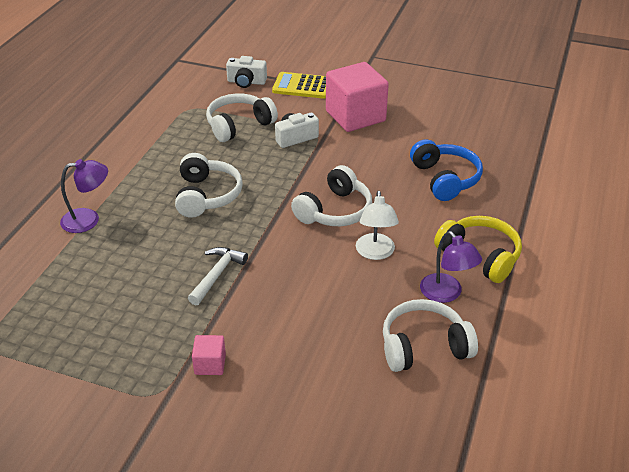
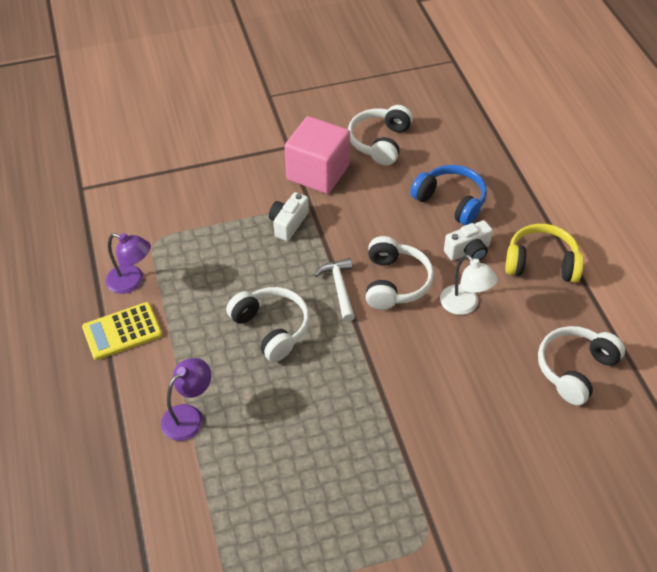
camera: 35 degrees left, 10 degrees up
white hammer [188,247,248,305] -> white hammer moved to [315,258,355,322]
pink cube [192,335,226,375] -> none
white headphones [206,93,278,142] -> white headphones moved to [348,105,413,166]
white camera [226,56,267,88] -> white camera moved to [444,220,493,261]
yellow calculator [272,72,326,99] -> yellow calculator moved to [82,302,162,360]
purple lamp [420,231,482,303] -> purple lamp moved to [106,233,151,294]

